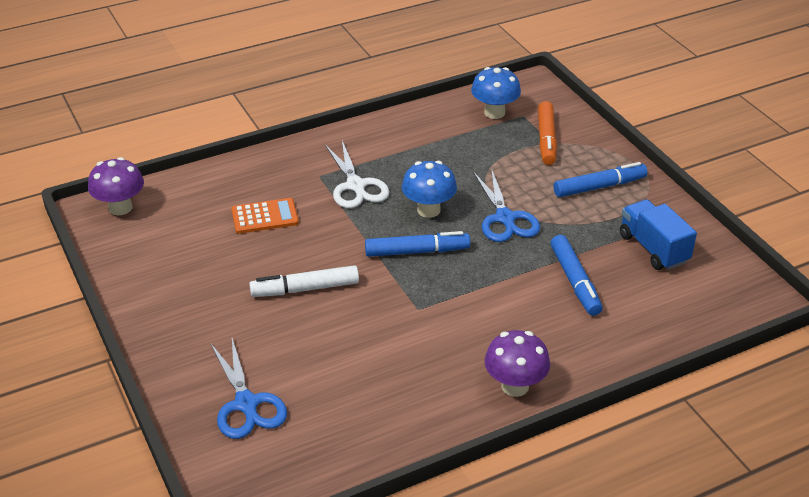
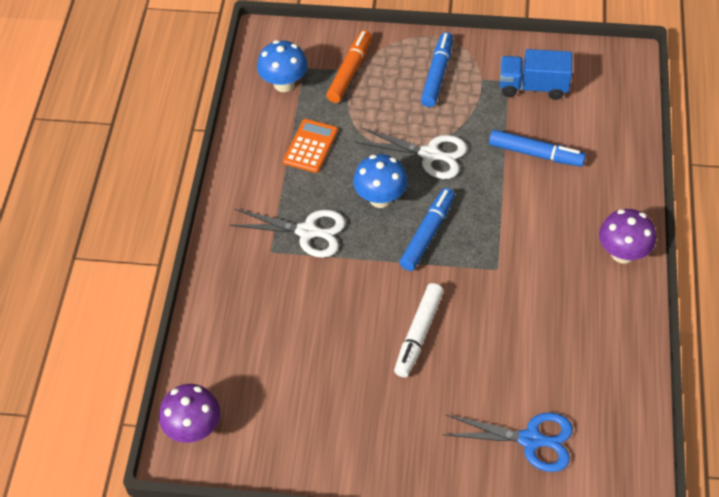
camera: 55 degrees left, 15 degrees up
orange calculator [231,198,299,234] -> orange calculator moved to [283,119,338,173]
blue scissors [473,168,540,242] -> white scissors [356,128,467,179]
orange marker [538,101,557,165] -> orange marker turned 105 degrees counterclockwise [326,30,372,103]

